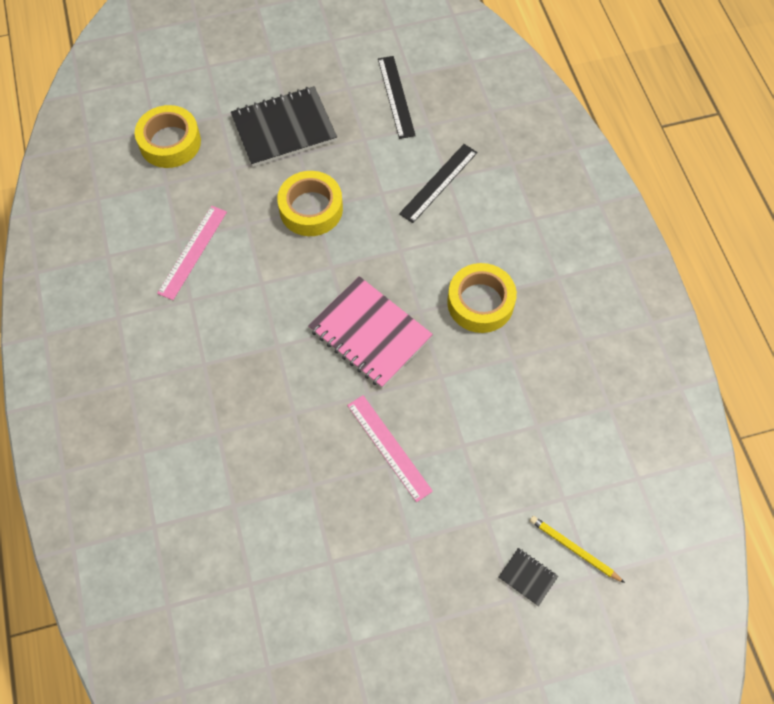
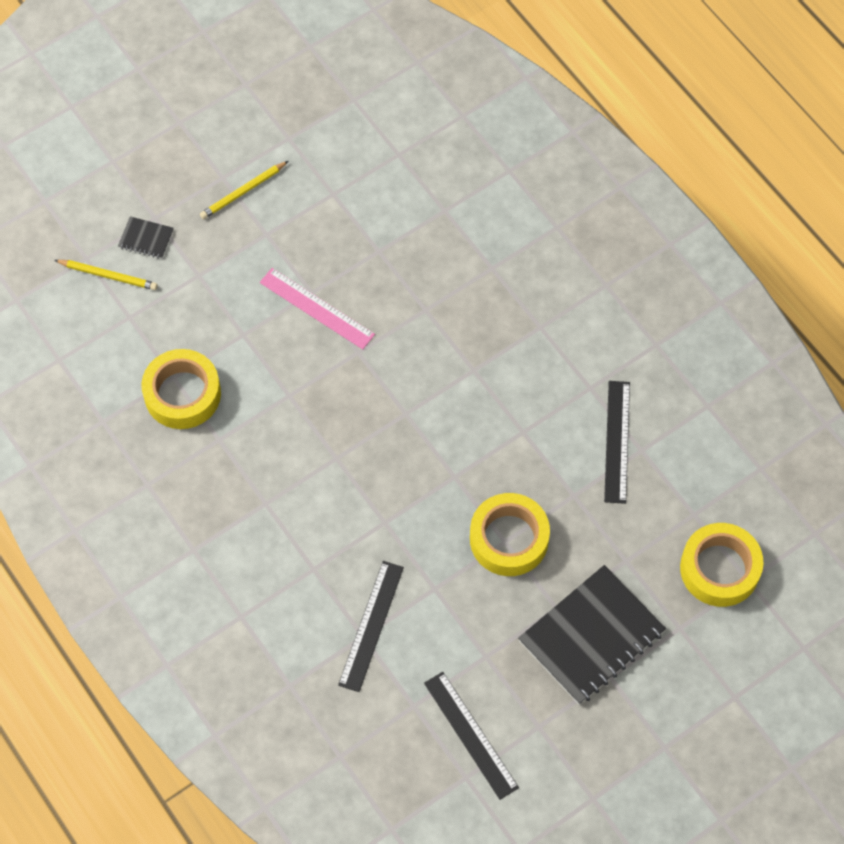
camera: 160 degrees right, 0 degrees up
pink ruler [157,206,227,300] -> black ruler [604,381,630,504]
pink notebook [308,276,433,388] -> none
yellow tape [447,263,517,333] -> yellow tape moved to [142,349,221,429]
none -> yellow pencil [200,161,288,219]

